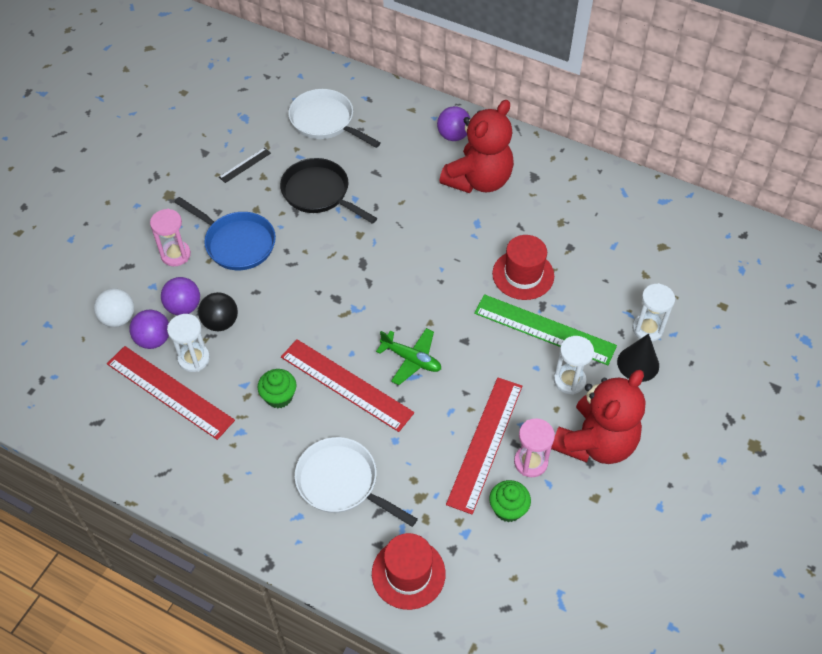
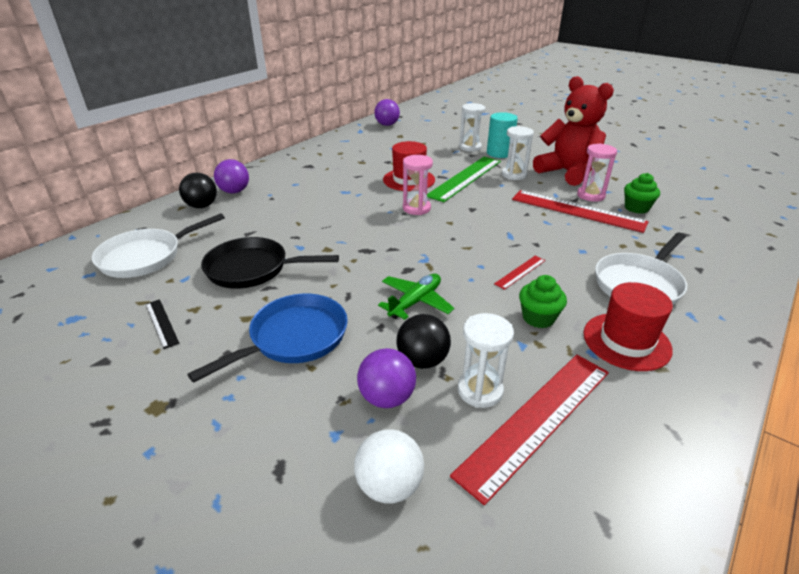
camera: 80 degrees left, 20 degrees down
purple ball [129,309,169,349] -> purple ball moved to [374,99,400,126]
pink hourglass [150,209,191,266] -> pink hourglass moved to [403,155,433,215]
black pan [280,158,377,224] -> black pan turned 45 degrees clockwise [201,237,339,289]
red ruler [281,339,414,432] -> red ruler [494,256,545,290], size x0.45
red hat [372,533,446,610] -> red hat moved to [583,282,673,371]
green plane [376,328,441,385] -> green plane moved to [378,274,454,320]
red teddy bear [440,100,514,193] -> none
black cone [617,334,659,382] -> turquoise cylinder [487,112,518,158]
none -> black ball [179,173,217,208]

